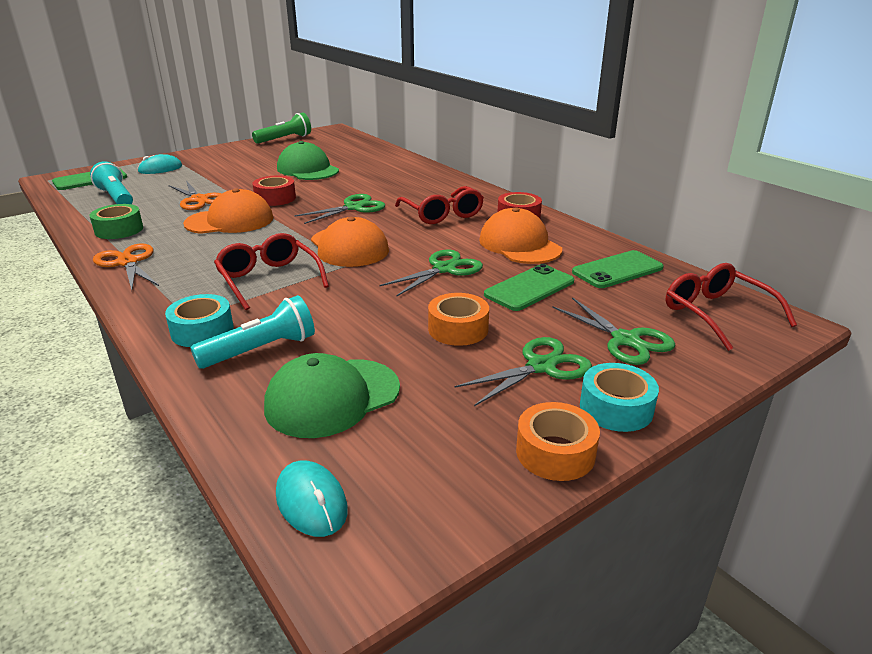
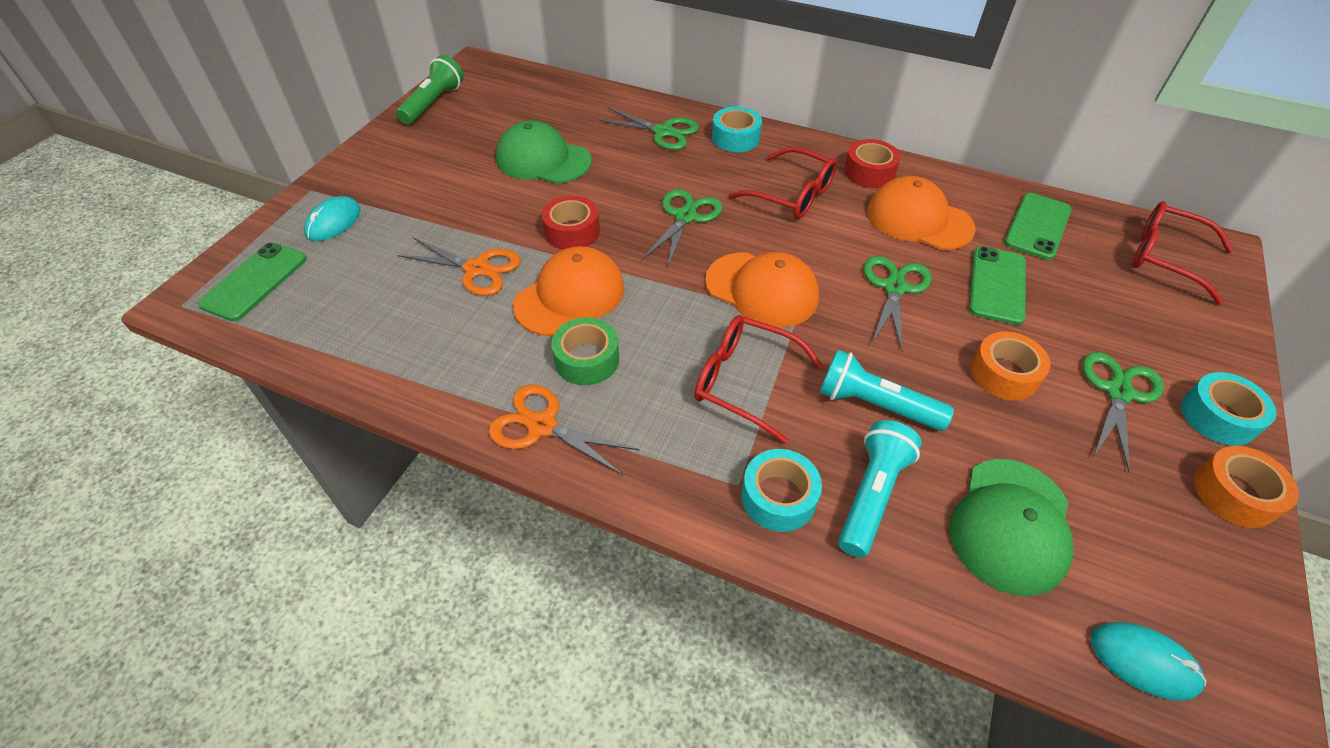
camera: 30 degrees left, 20 degrees up
green tape [89,204,143,239] -> green tape moved to [551,317,619,385]
turquoise flashlight [90,161,133,204] -> turquoise flashlight moved to [819,350,954,431]
green scissors [552,297,675,365] -> green scissors moved to [597,107,699,150]
none -> turquoise tape [712,107,762,152]

